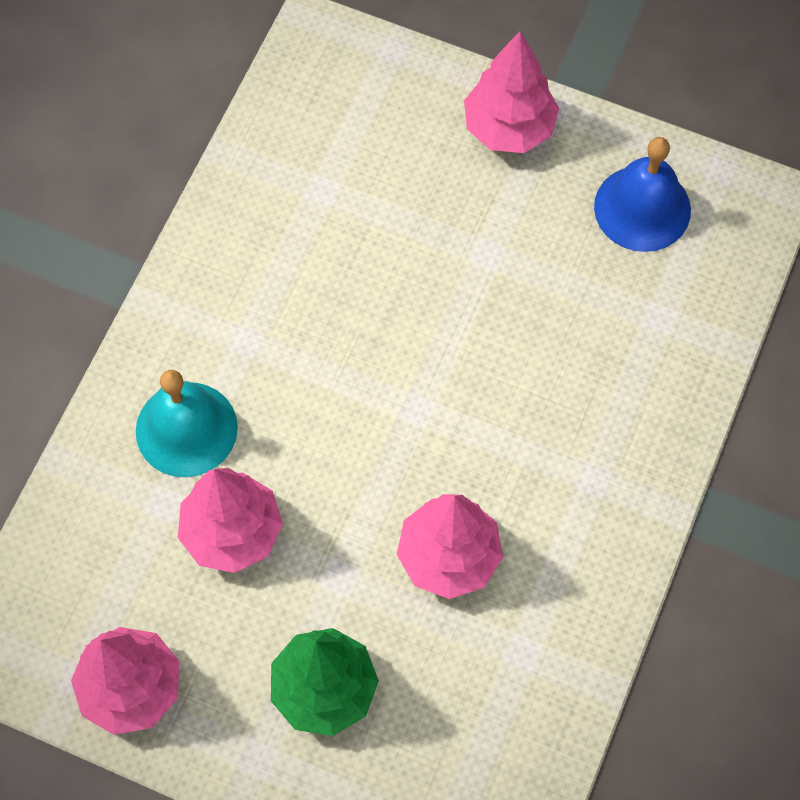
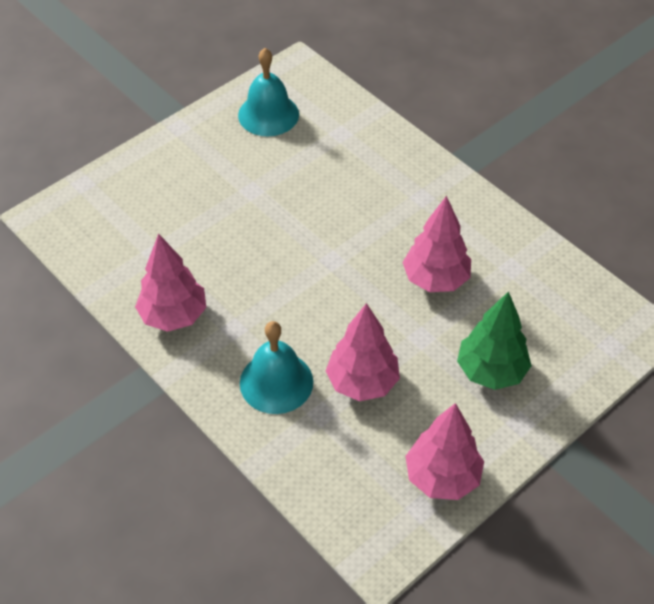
camera: 65 degrees left, 15 degrees down
pink tree [464,32,559,153] -> pink tree moved to [135,233,206,332]
blue bell [594,137,691,252] -> turquoise bell [238,48,299,136]

